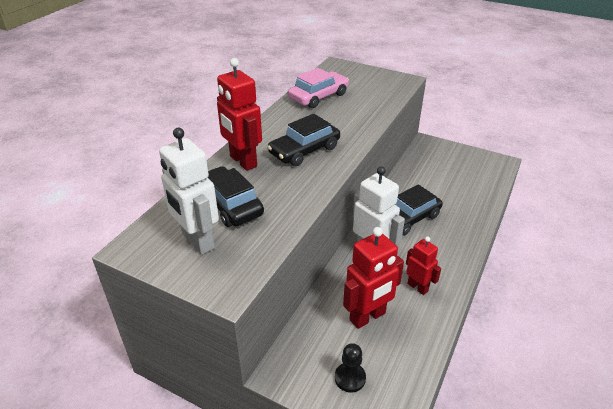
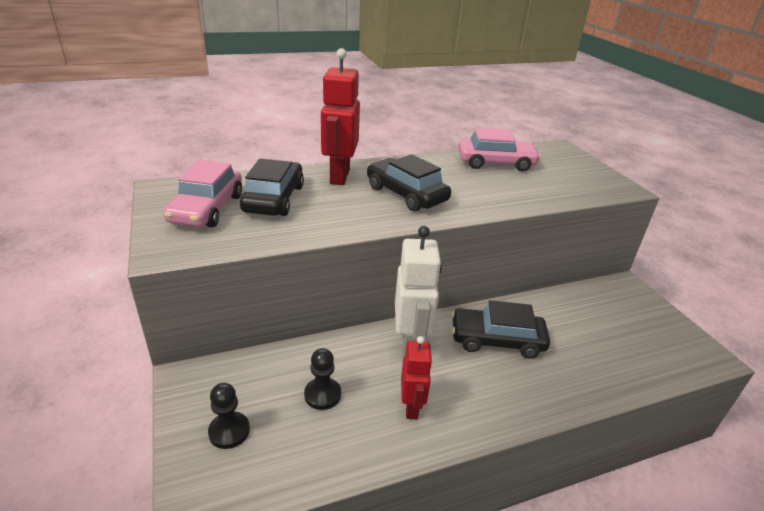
camera: 40 degrees right, 5 degrees down
white robot [159,128,219,255] -> pink car [163,160,242,227]
black car [267,114,340,166] -> black car turned 45 degrees clockwise [367,154,451,211]
red robot [343,227,404,329] -> black pawn [304,348,341,410]

